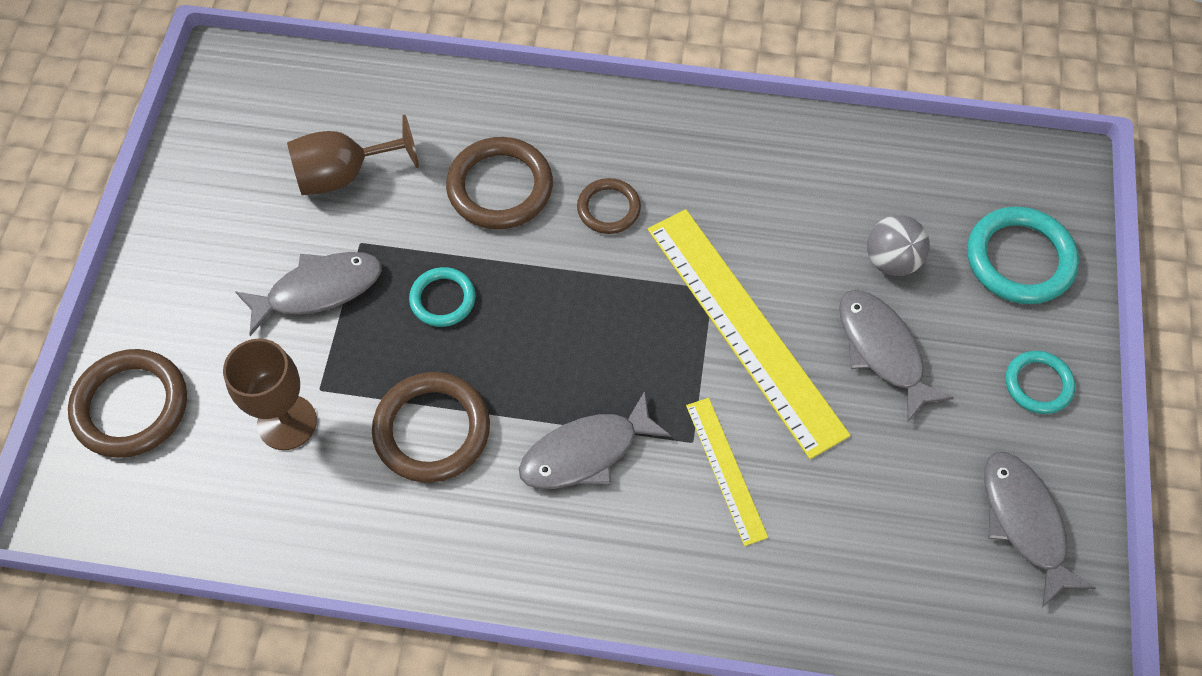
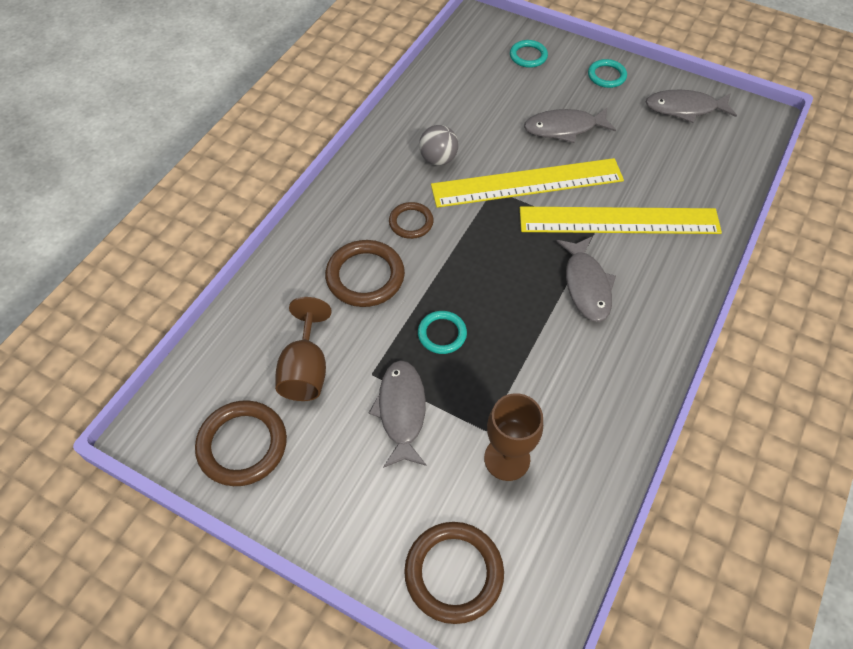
camera: 70 degrees left, 5 degrees down
brown ring [372,372,490,483] -> brown ring moved to [195,400,287,486]
yellow ruler [686,398,768,546] -> yellow ruler [520,206,722,234], size x1.98
grey ball [867,215,930,276] -> grey ball moved to [419,125,458,165]
turquoise ring [967,206,1079,304] -> turquoise ring [510,40,548,68], size x0.59

